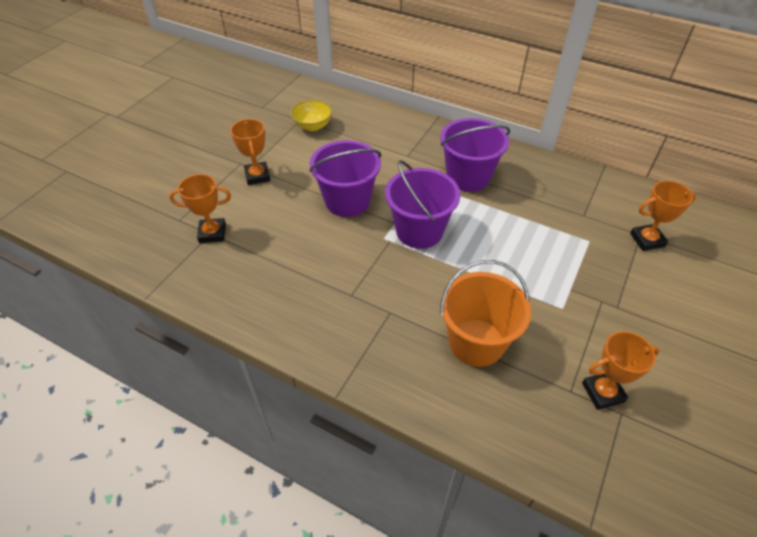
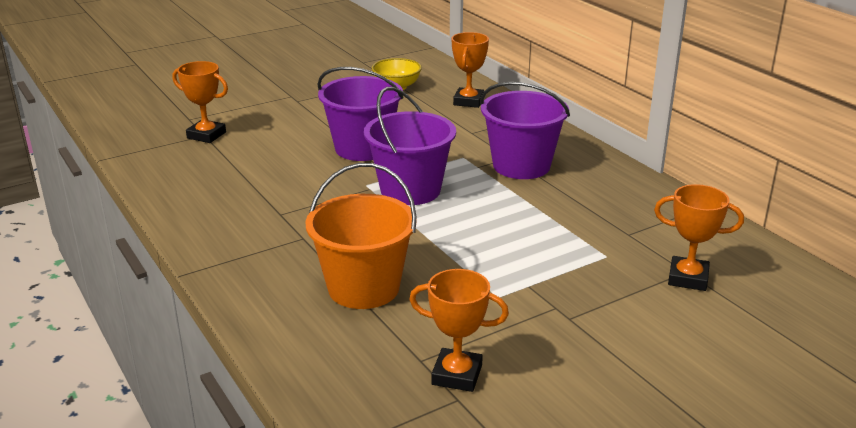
camera: 30 degrees right, 20 degrees down
orange trophy [230,119,270,185] -> orange trophy moved to [451,32,489,108]

